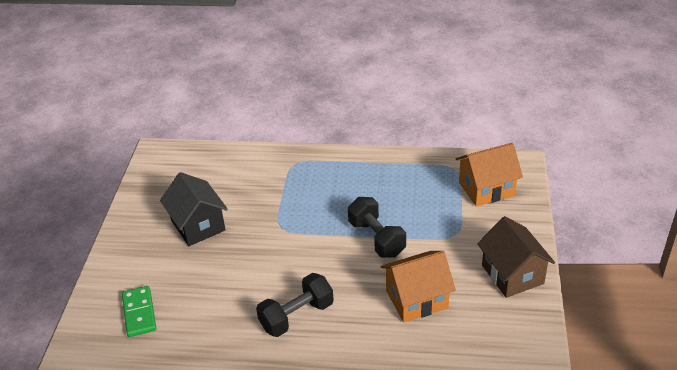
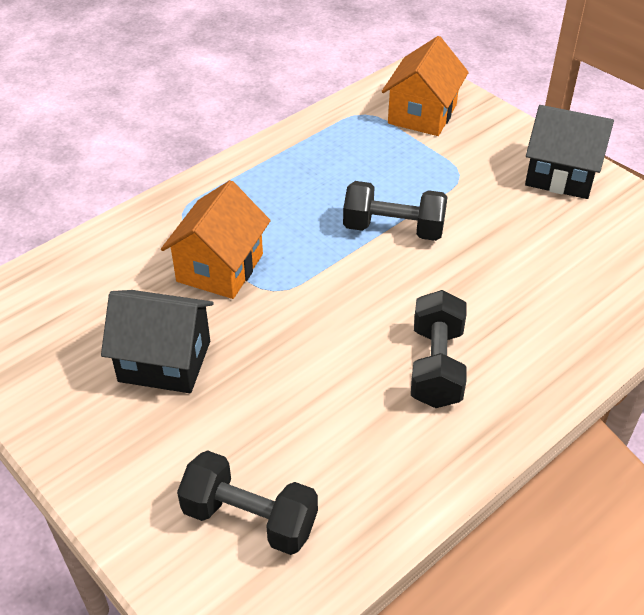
camera: 50 degrees left, 5 degrees up
green domino [122,286,156,337] -> black dumbbell [177,450,318,555]
orange house [381,251,456,322] -> orange house moved to [161,180,271,299]
brown house [477,216,555,298] -> black house [525,105,614,199]

